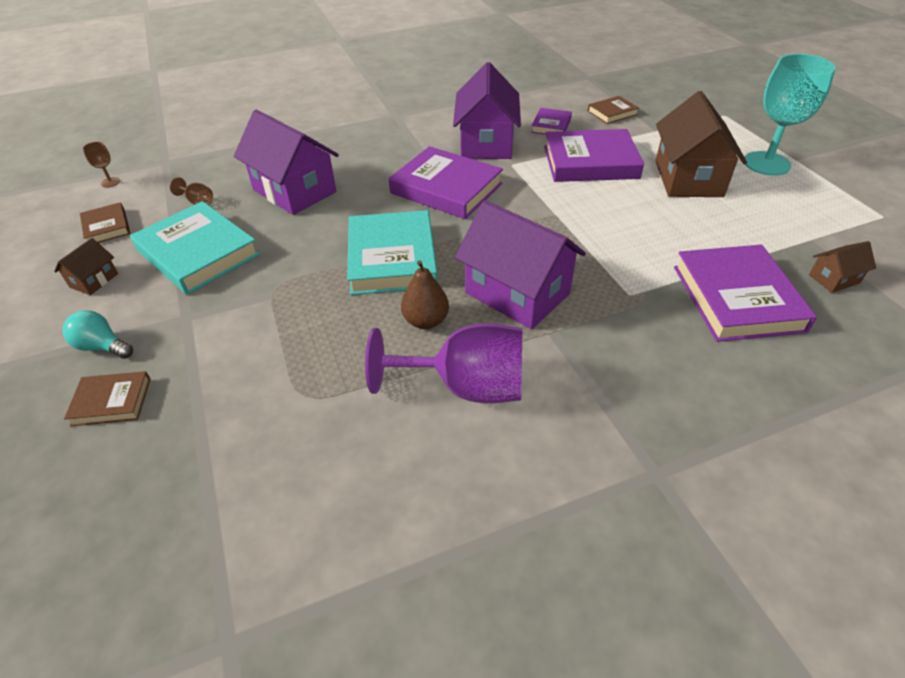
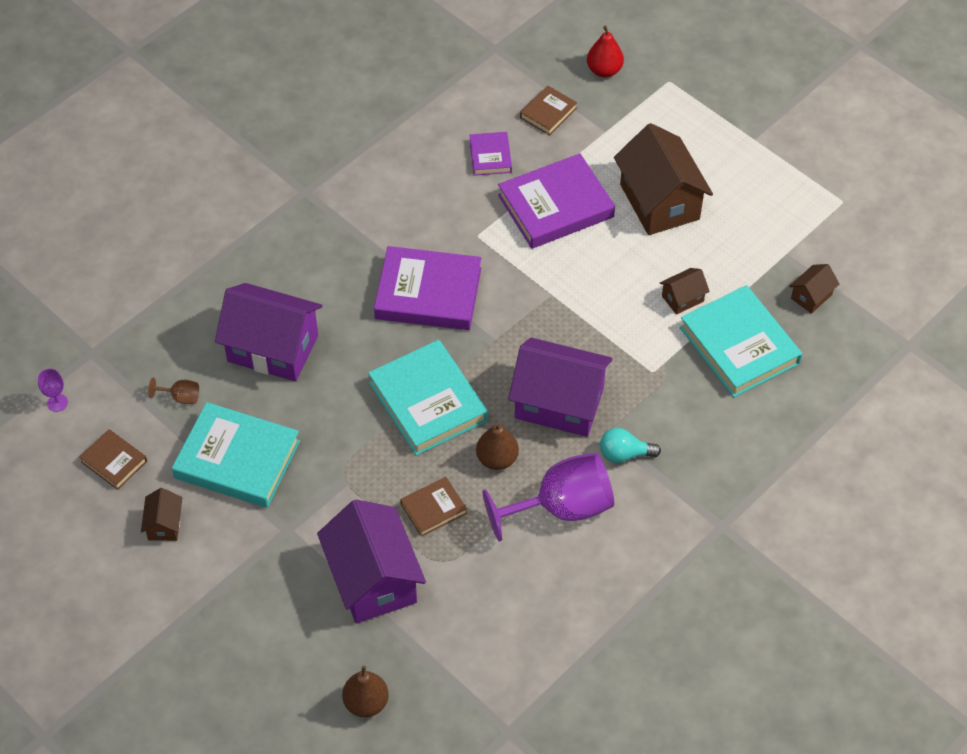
camera: 25 degrees left, 10 degrees up
turquoise light bulb [62,310,133,359] -> turquoise light bulb moved to [600,428,661,463]
brown book [64,371,151,427] -> brown book moved to [400,477,467,537]
brown goblet [83,142,120,187] -> purple goblet [38,369,68,412]
purple house [453,62,521,159] -> purple house moved to [317,500,426,623]
purple book [674,245,817,342] -> turquoise book [679,285,802,397]
turquoise goblet [745,54,836,176] -> none
none -> brown pear [342,666,389,717]
none -> red pear [587,26,624,77]
none -> brown house [660,268,710,315]

